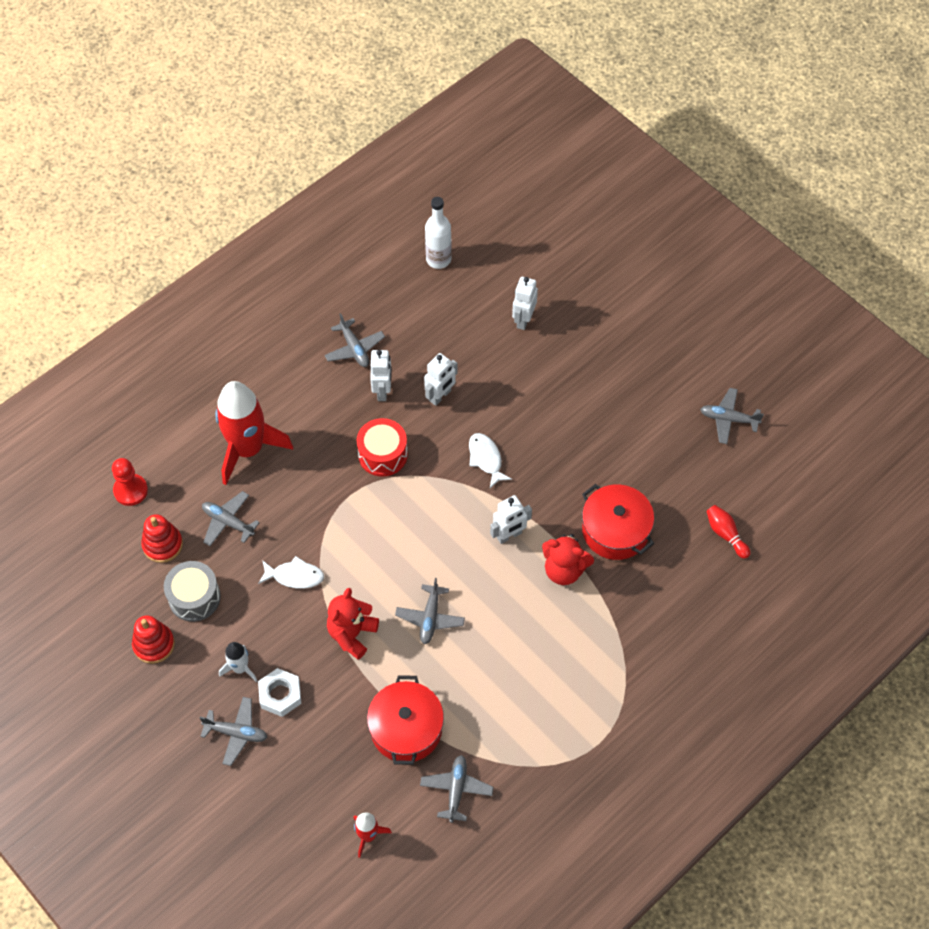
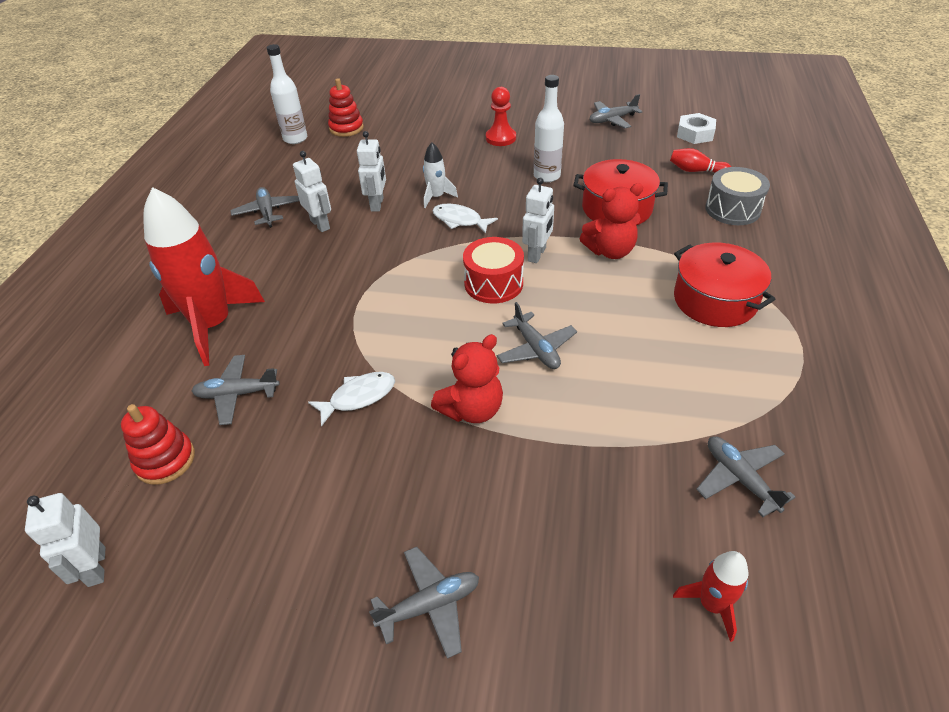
camera: 35 degrees left, 15 degrees down
red pawn [112,458,148,506] -> red pawn moved to [486,87,516,146]
red stacking toy [132,615,175,664] -> red stacking toy moved to [328,78,364,137]
grey drum [164,561,221,622] -> grey drum moved to [705,167,770,225]
white rocket [219,642,257,682] -> white rocket moved to [423,142,458,208]
white nut [258,668,301,717] -> white nut moved to [677,113,716,144]
grey plane [324,313,385,367] -> grey plane turned 135 degrees counterclockwise [230,187,299,228]
red teddy bear [327,588,379,660] -> red teddy bear turned 120 degrees counterclockwise [431,334,503,423]
red drum [357,418,408,477] -> red drum moved to [463,237,524,303]
red pot [367,675,444,765] -> red pot moved to [674,243,775,327]
white robot [512,277,538,330] -> white robot moved to [25,493,105,587]
none -> white bottle [534,75,564,182]

